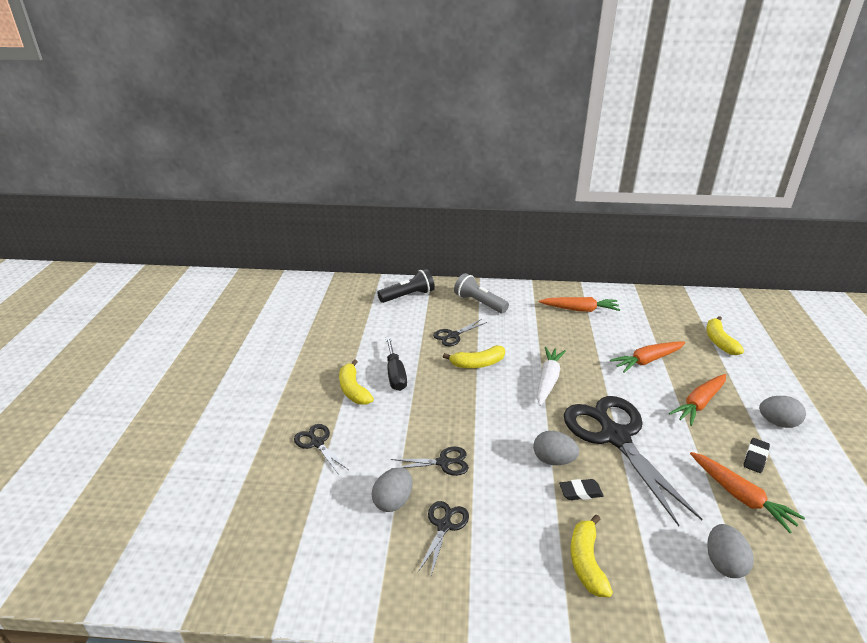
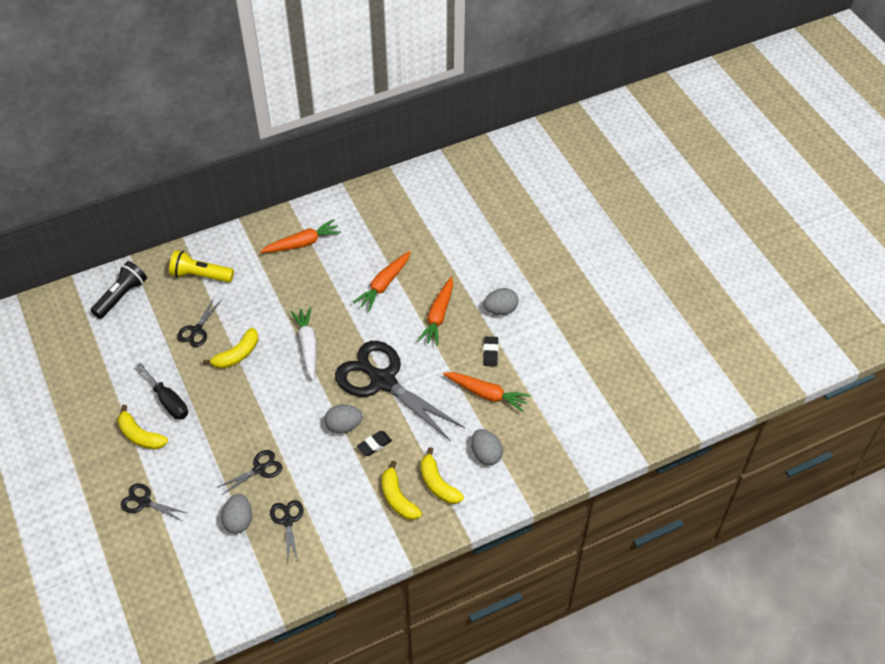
camera: 30 degrees left, 20 degrees up
grey flashlight [454,273,509,314] -> yellow flashlight [169,250,234,282]
yellow banana [706,316,744,355] -> yellow banana moved to [420,447,464,504]

